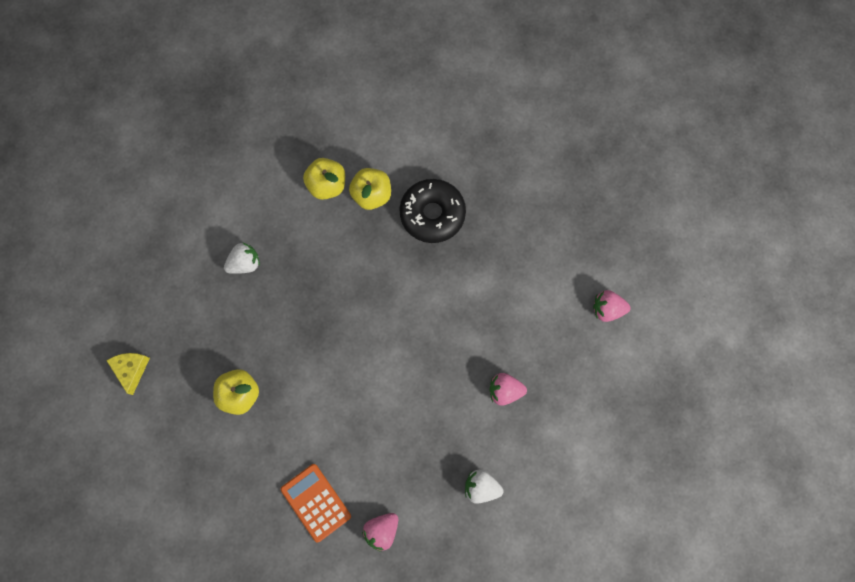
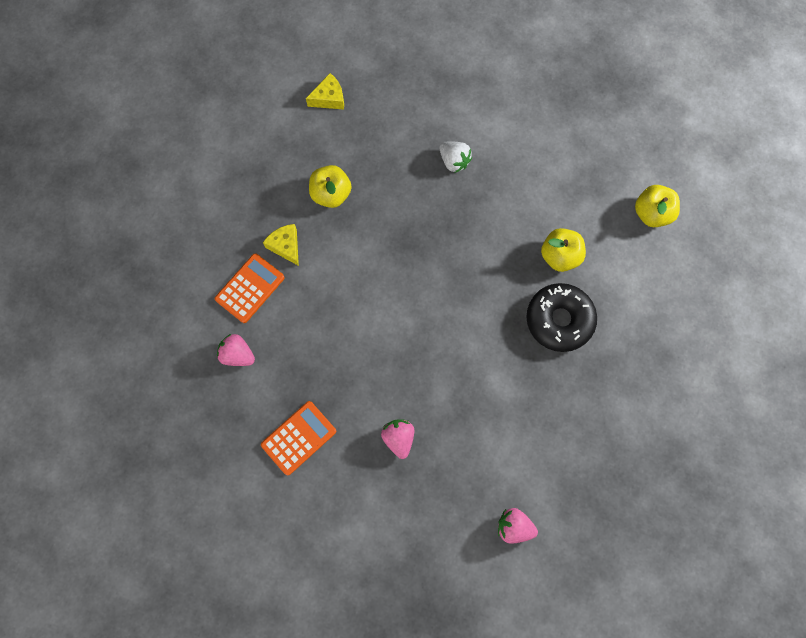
camera: 75 degrees right, 0 degrees up
yellow apple [303,158,345,200] -> yellow apple moved to [635,185,680,227]
white strawberry [465,469,503,504] -> orange calculator [261,401,336,475]
pink strawberry [593,290,631,322] -> pink strawberry turned 60 degrees counterclockwise [498,508,538,543]
none -> yellow cheese [263,224,299,266]

